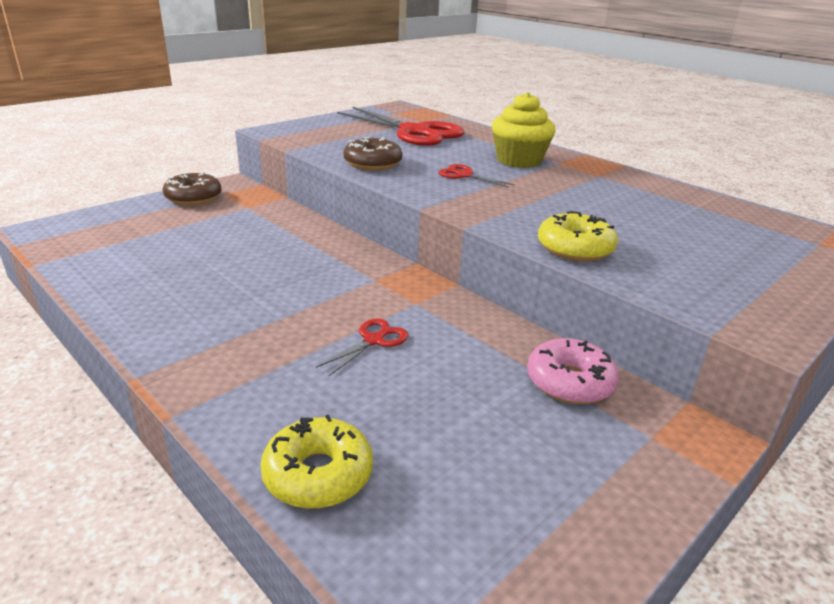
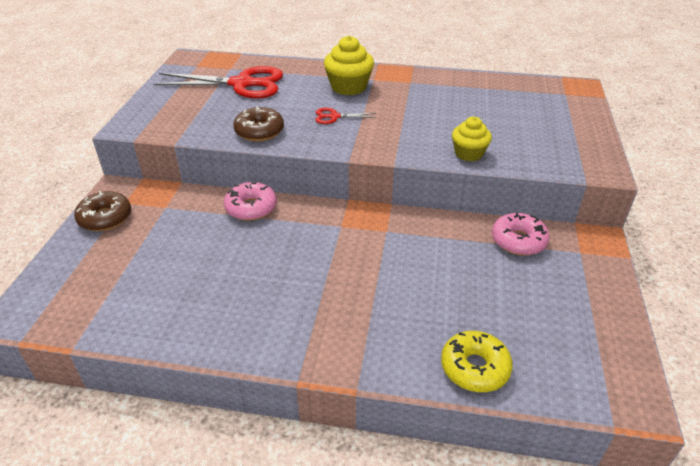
camera: 35 degrees left, 10 degrees up
red scissors [316,318,408,376] -> none
yellow donut [538,211,618,261] -> yellow cupcake [452,117,492,161]
none -> pink donut [224,182,277,221]

